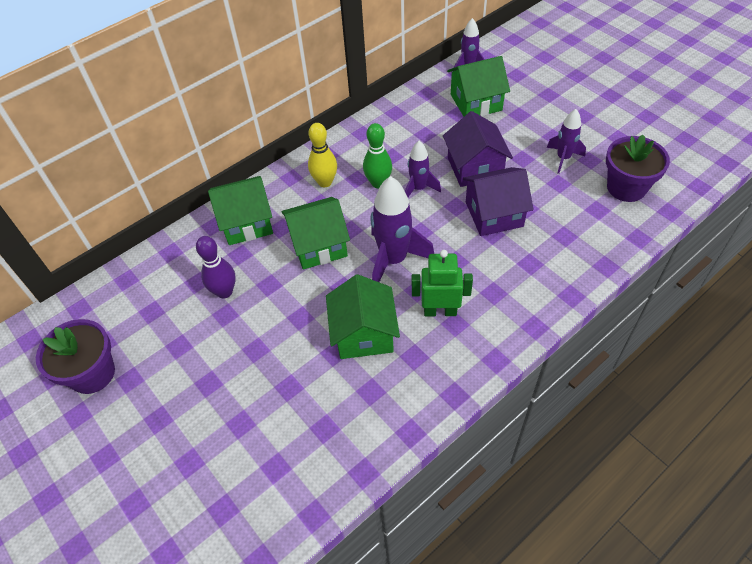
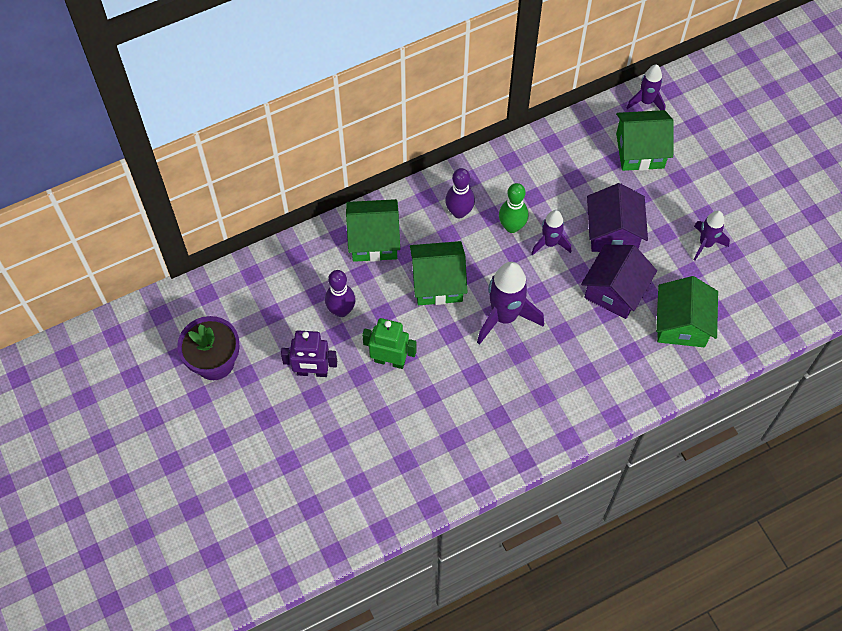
camera: 10 degrees right, 10 degrees up
yellow bowling pin [308,123,337,187] -> purple bowling pin [445,168,475,218]
green house [326,274,400,359] -> green house moved to [656,276,718,347]
green robot [412,250,473,316] -> green robot moved to [362,318,417,369]
purple house [463,167,534,236] -> purple house turned 60 degrees counterclockwise [581,245,657,319]
purple flower pot [606,134,670,202] -> none
none -> purple robot [281,330,337,377]

